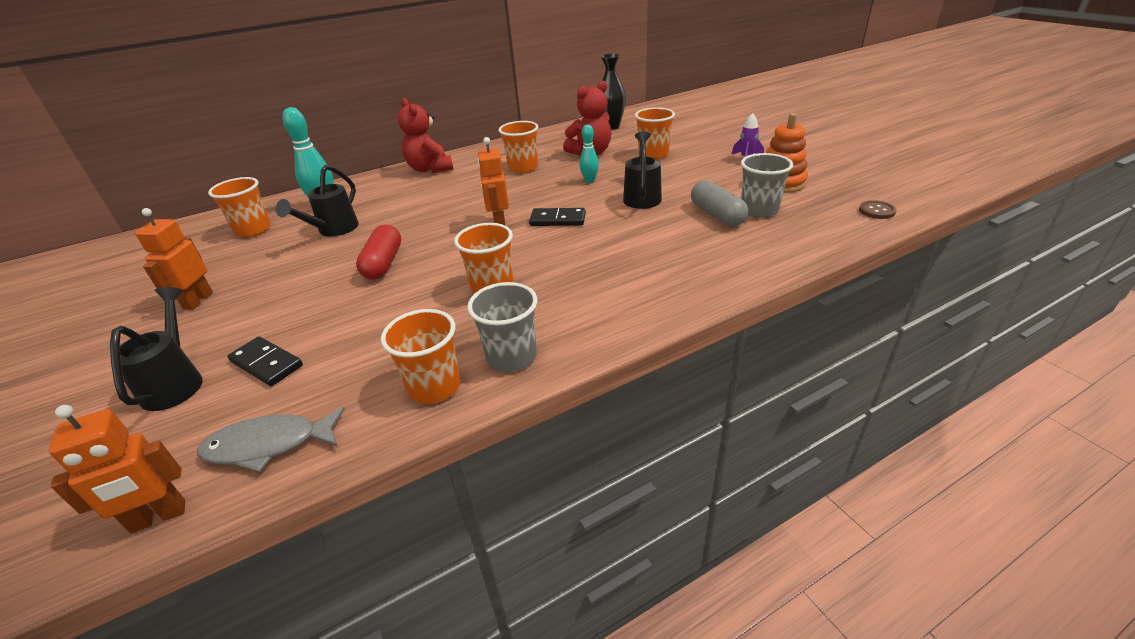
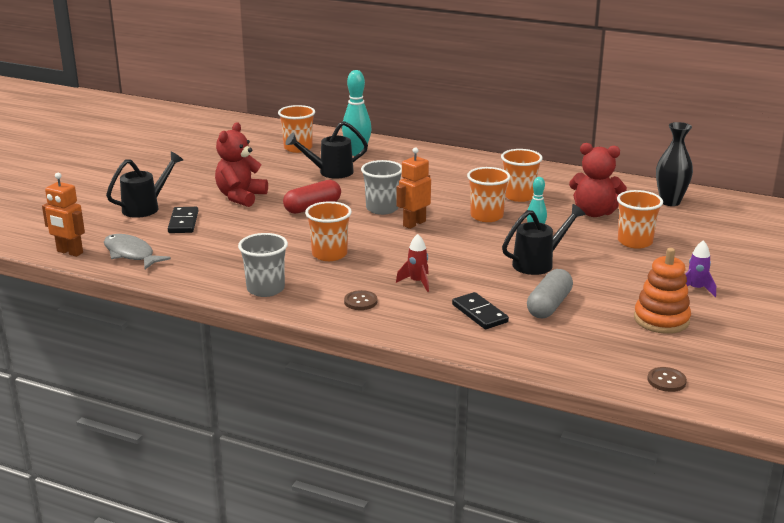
camera: 50 degrees right, 10 degrees down
orange robot [135,208,213,310] -> none
orange cup [381,309,461,404] -> orange cup moved to [467,167,510,222]
red teddy bear [398,98,453,173] -> red teddy bear moved to [215,122,268,207]
black domino [529,208,586,226] -> black domino moved to [452,292,509,329]
grey cup [741,153,793,218] -> grey cup moved to [361,160,402,215]
none -> brown button [344,290,377,310]
none -> red rocket [396,234,429,292]

